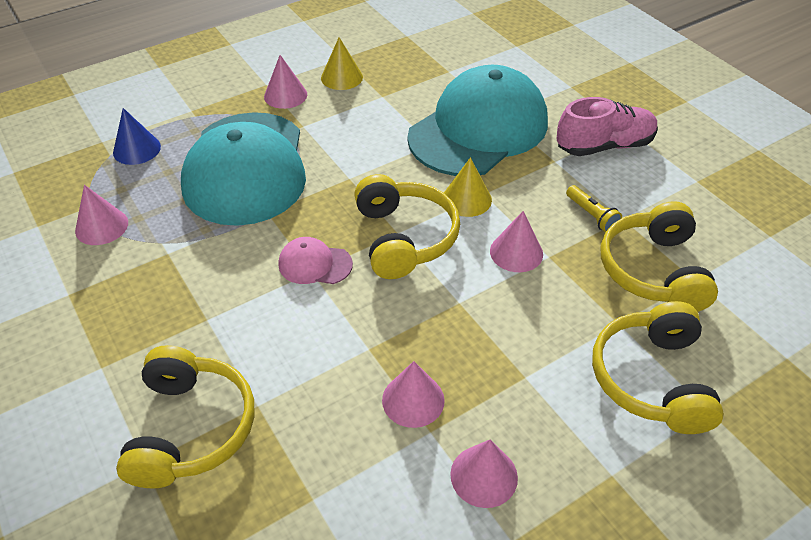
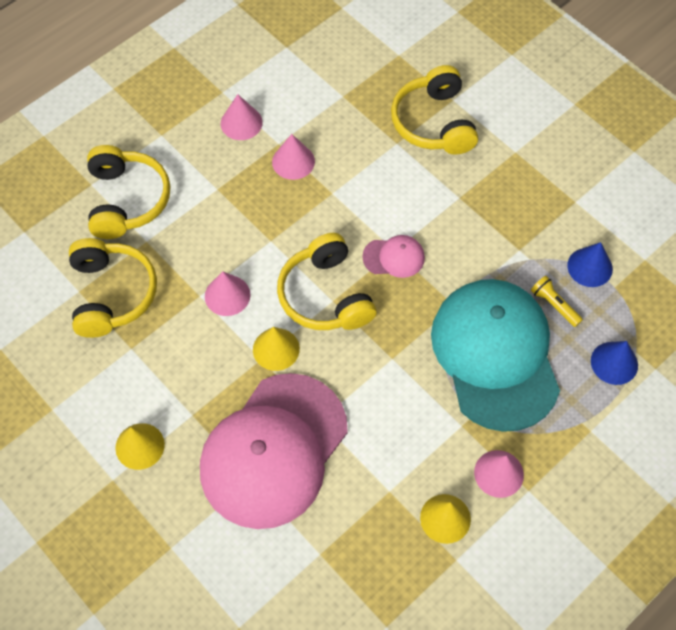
camera: 170 degrees right, 15 degrees up
pink cone [75,185,128,245] -> blue cone [567,242,613,287]
turquoise cap [407,65,548,176] -> pink cap [200,373,348,529]
pink shoe [556,97,658,156] -> yellow cone [115,423,165,470]
yellow flashlight [566,185,622,232] -> yellow flashlight moved to [531,276,583,327]

